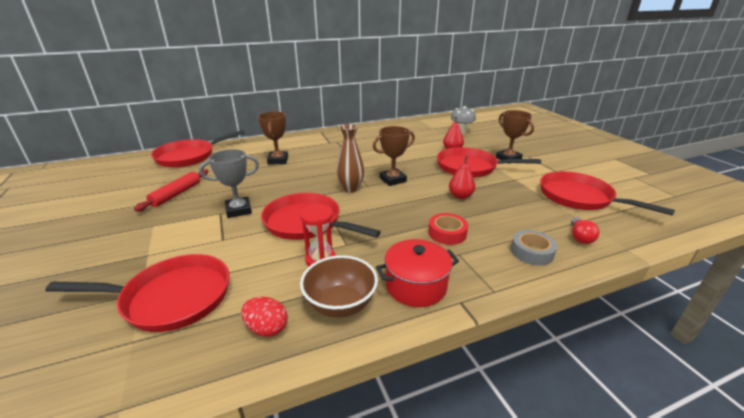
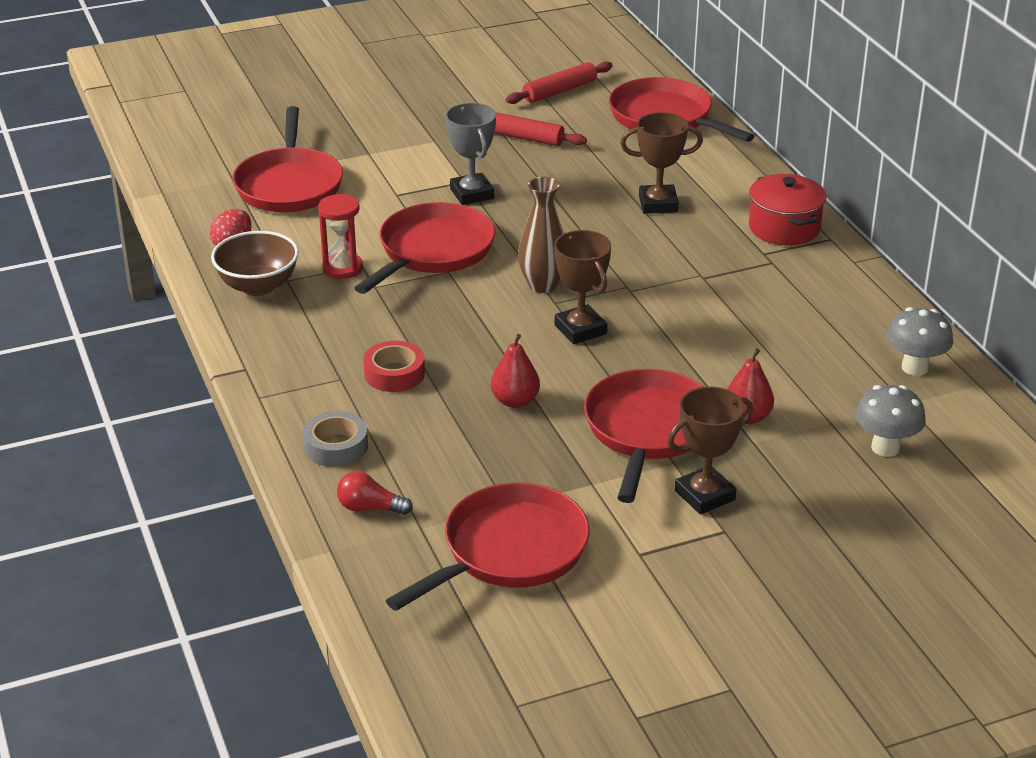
camera: 90 degrees right, 5 degrees up
red pot [376,239,459,307] -> red pot moved to [749,174,826,245]
none -> red rolling pin [506,61,613,104]
none -> grey mushroom [887,307,953,376]

